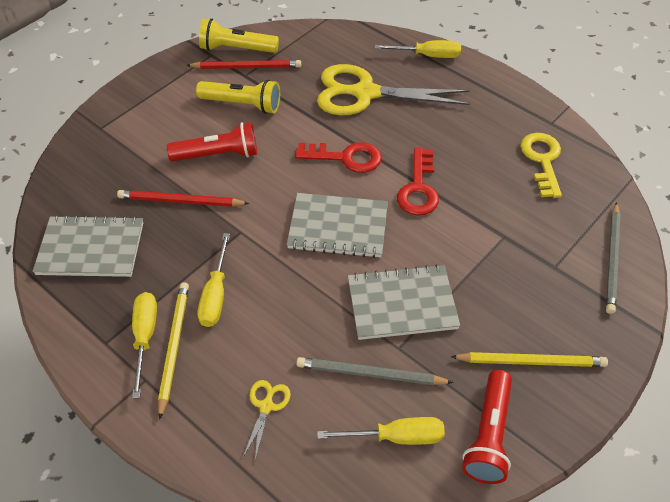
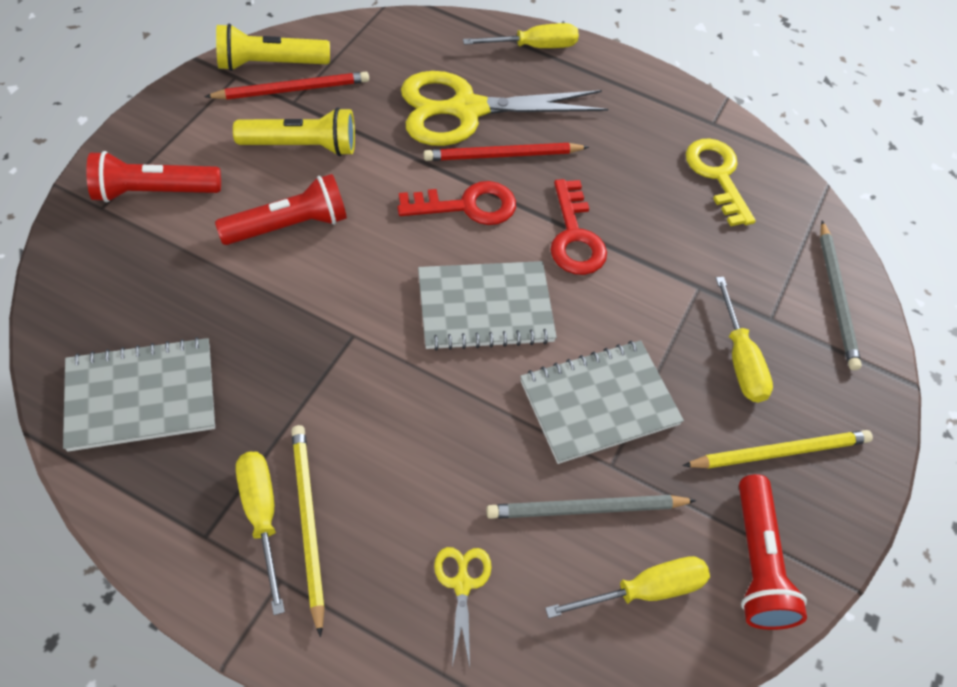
camera: 20 degrees left, 5 degrees up
red pencil [117,190,249,207] -> red pencil moved to [424,143,589,161]
yellow screwdriver [198,233,230,327] -> yellow screwdriver moved to [716,277,773,403]
none -> red flashlight [86,151,221,202]

